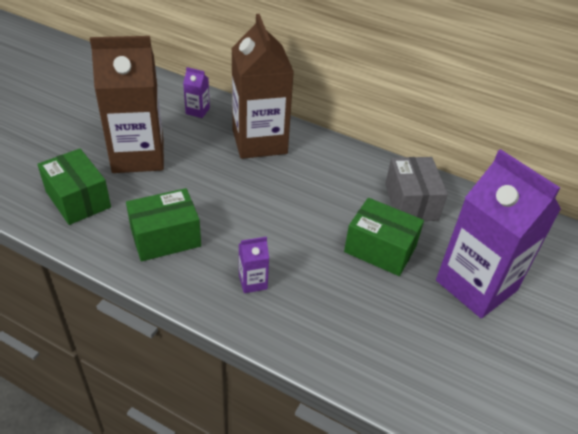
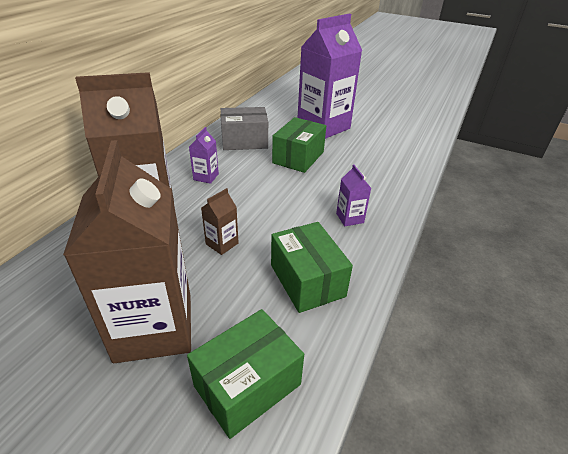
camera: 90 degrees left, 5 degrees down
purple carton [183,67,210,118] -> purple carton moved to [189,127,219,184]
none -> brown carton [201,188,239,255]

